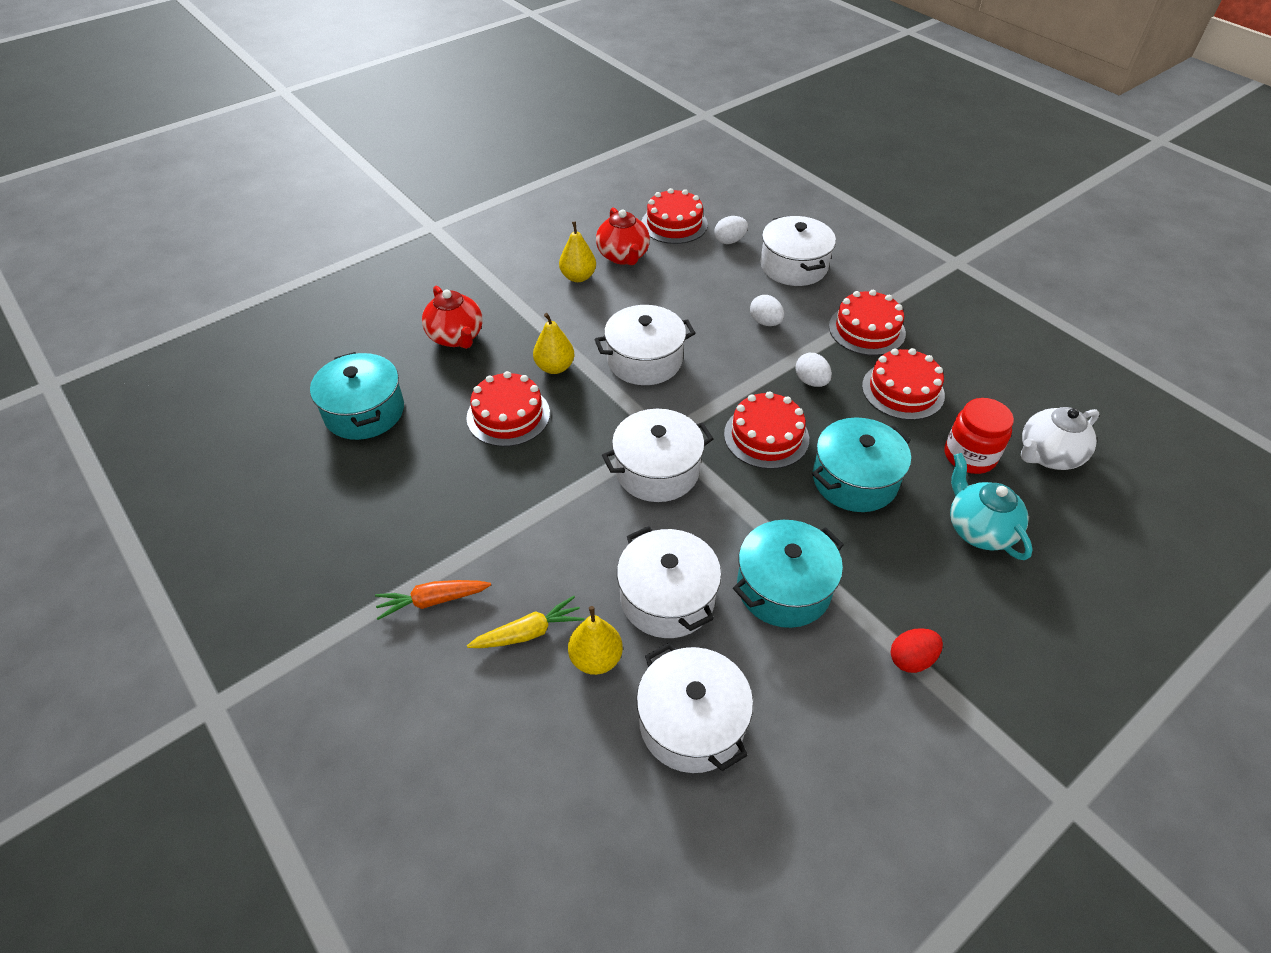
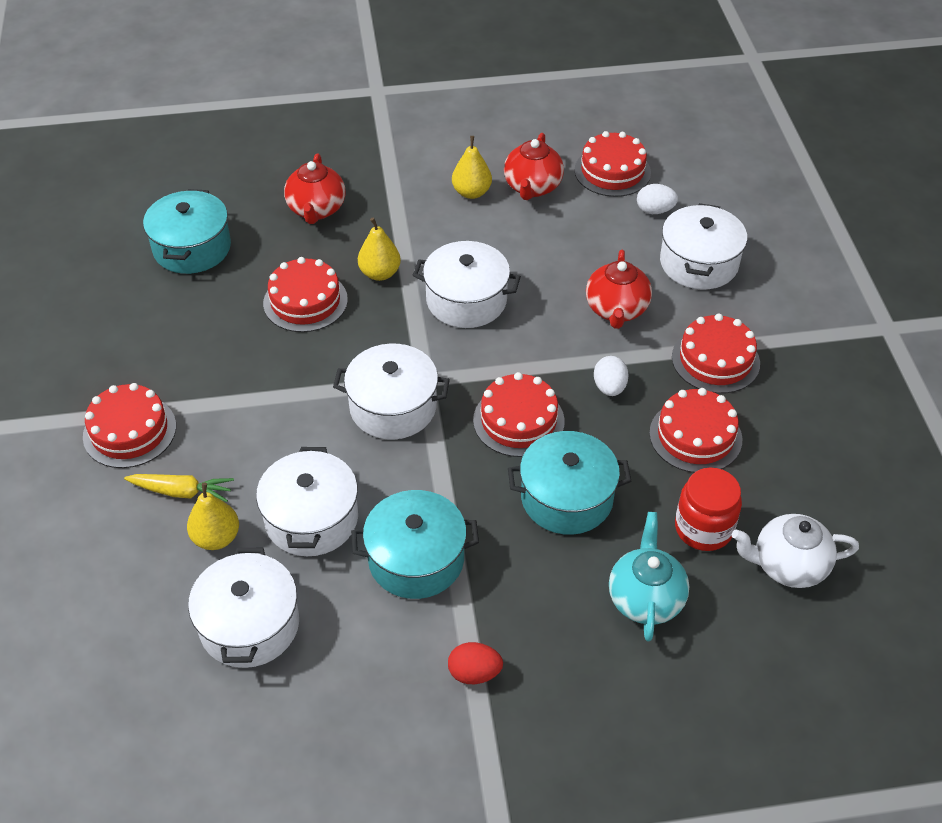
camera: 30 degrees right, 0 degrees up
orange carrot [375,580,491,620] -> red cake [83,383,176,468]
white egg [750,295,784,326] -> red teapot [586,250,652,329]

